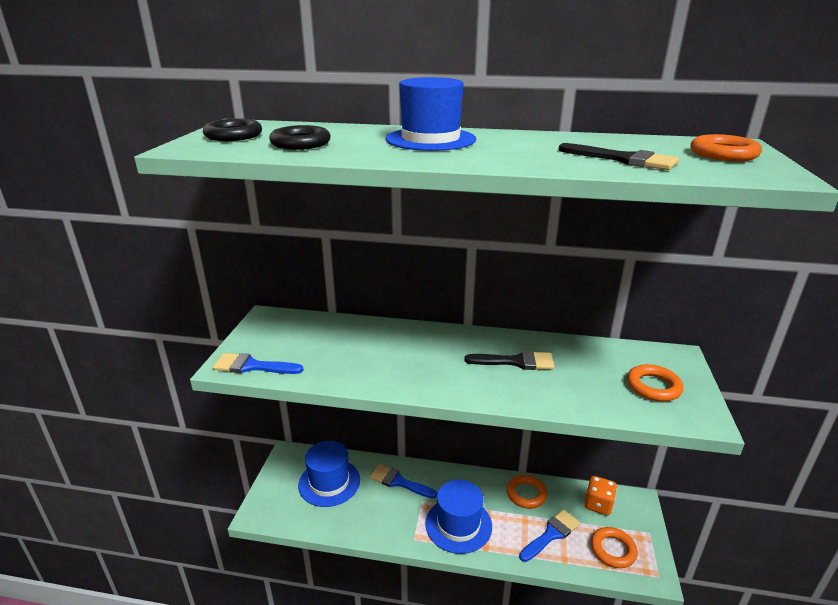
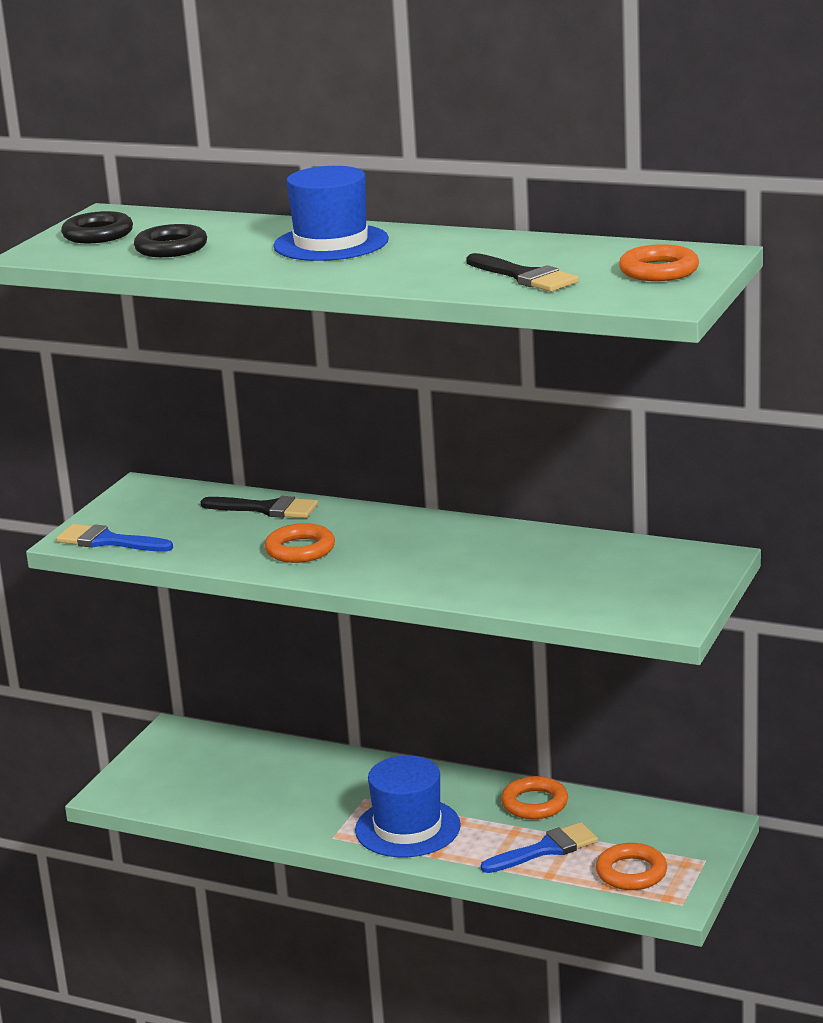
camera: 15 degrees right, 5 degrees down
blue hat [298,441,360,507] -> none
blue brush [370,464,437,498] -> none
black brush [465,350,554,370] -> black brush moved to [200,496,318,518]
orange dice [584,476,617,515] -> none
orange ring [627,364,683,402] -> orange ring moved to [265,523,335,563]

